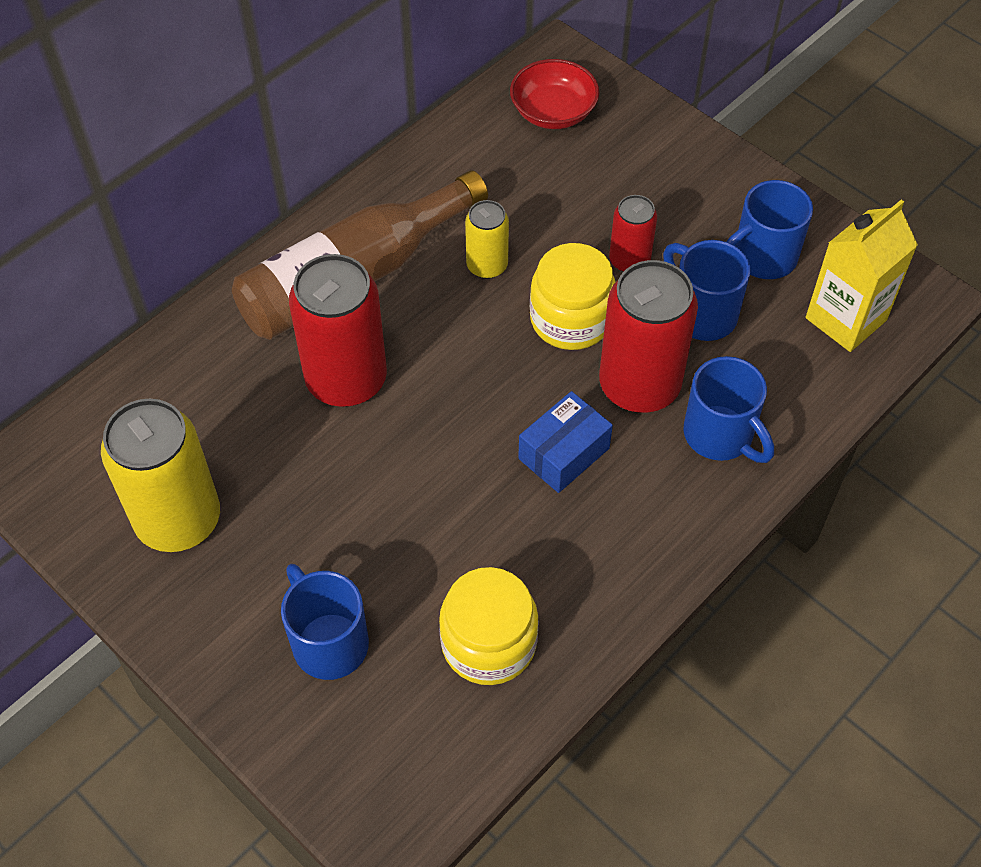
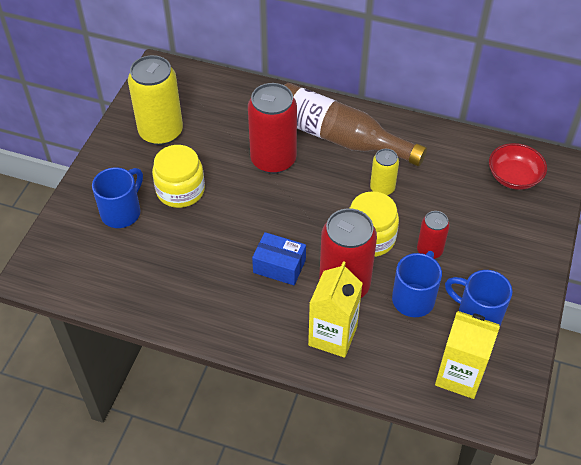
camera: 65 degrees right, 5 degrees down
yellow jar [439,567,539,685] -> yellow jar moved to [152,145,205,208]
blue mug [683,356,774,463] -> yellow carton [308,261,363,358]

